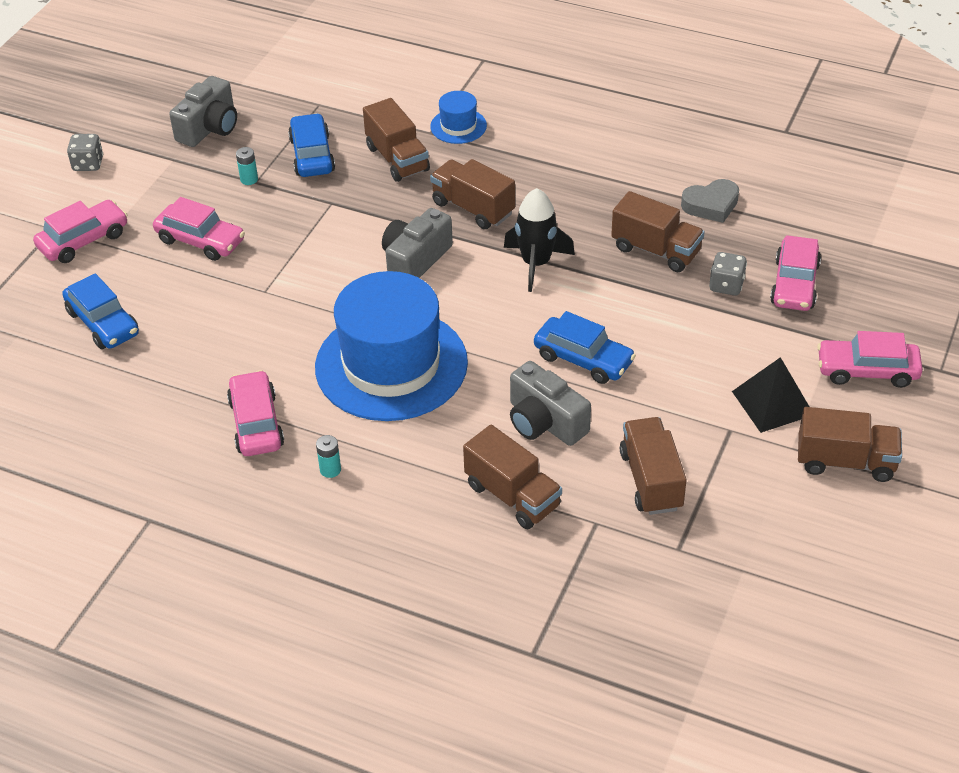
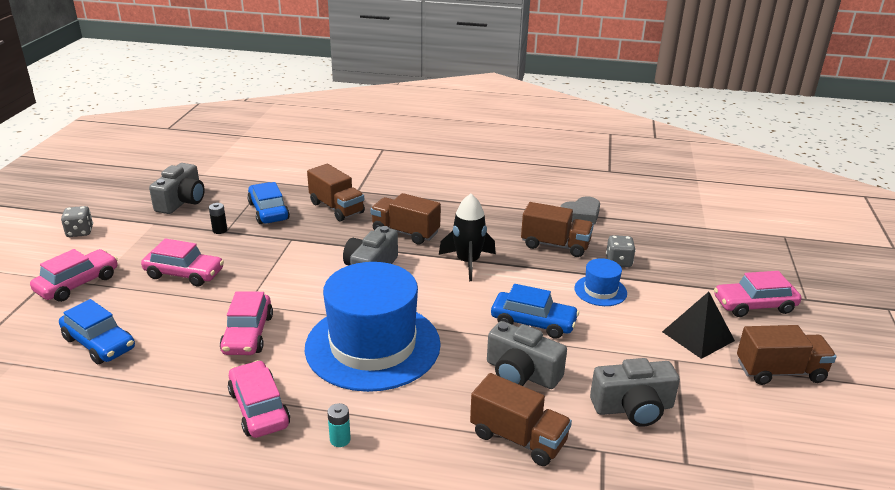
camera: 15 degrees left, 15 degrees down
turquoise battery [236,147,258,185] -> black battery [209,203,227,234]
blue hat [430,91,487,144] -> blue hat moved to [574,258,627,306]
brown truck [620,417,687,515] -> grey camera [590,358,680,427]
pink car [770,235,821,311] -> pink car moved to [220,291,273,355]

